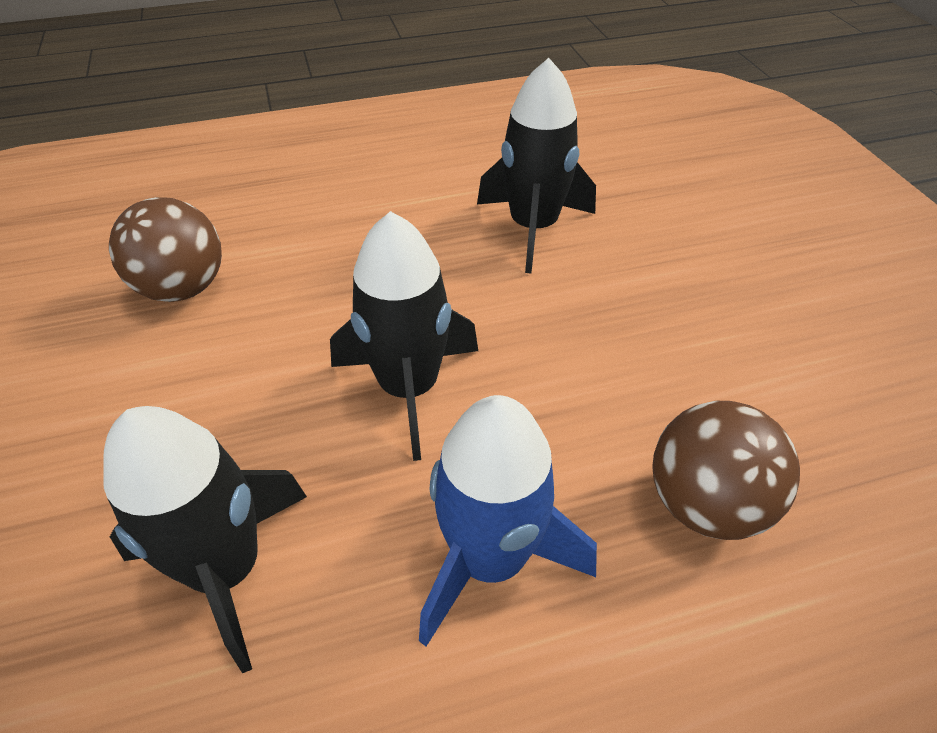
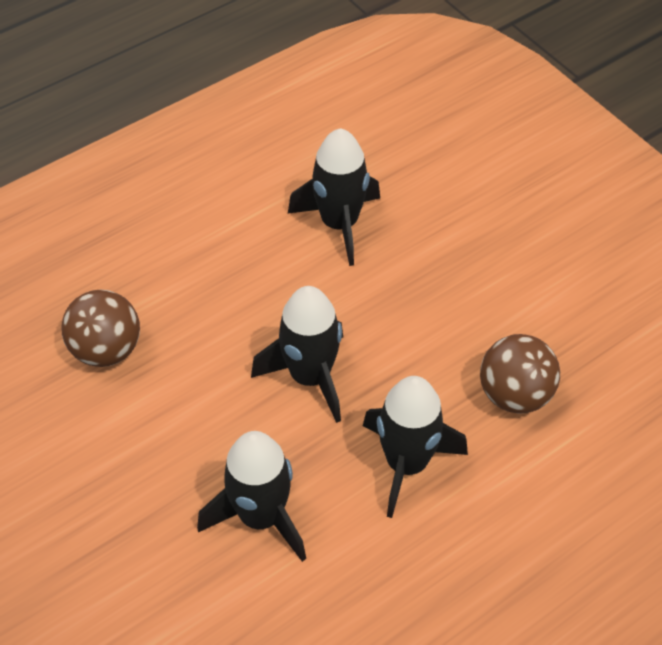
camera: 20 degrees left, 5 degrees up
blue rocket [419,395,597,646] -> black rocket [363,376,468,518]

